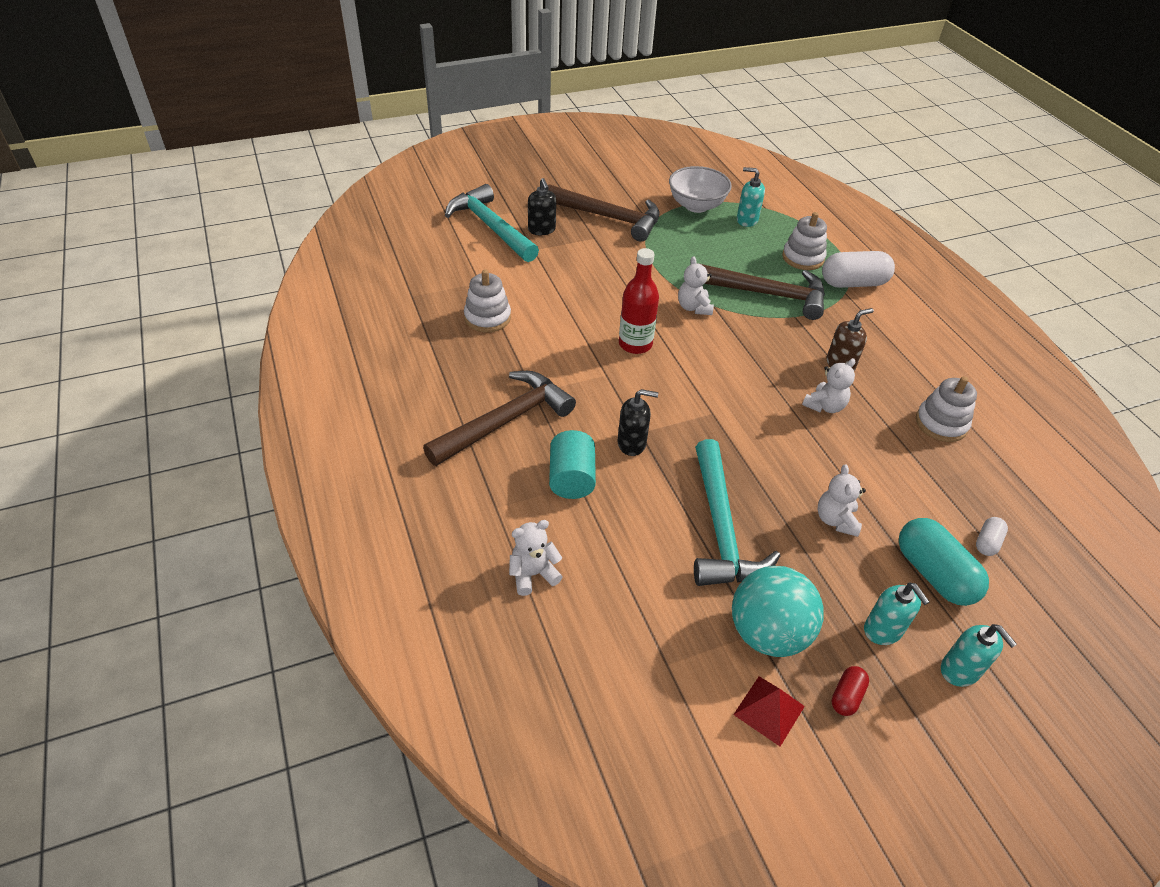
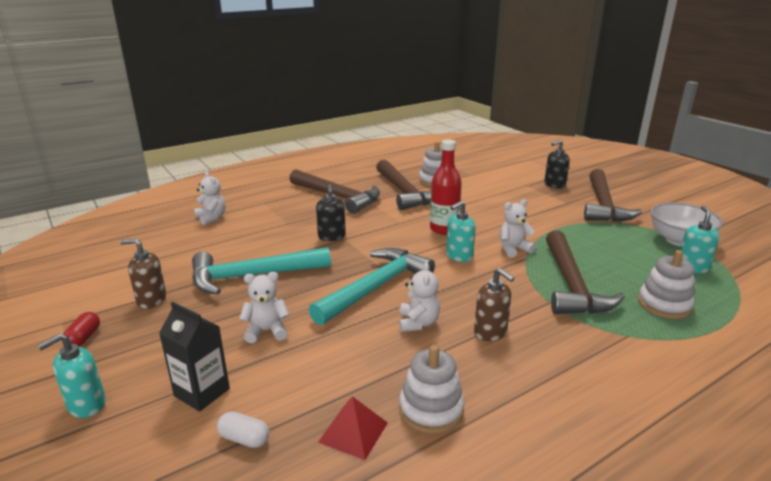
camera: 80 degrees right, 20 degrees down
turquoise hammer [445,184,539,262] -> turquoise hammer moved to [309,248,435,325]
turquoise cylinder [549,430,596,499] -> none
turquoise ball [732,566,824,657] -> brown soap dispenser [120,238,166,309]
red pyramid [733,676,805,747] -> red pyramid moved to [318,396,388,460]
white teddy bear [802,358,855,413] -> white teddy bear turned 120 degrees counterclockwise [399,263,440,332]
white capsule [822,251,895,288] -> none
red capsule [831,666,869,716] -> red capsule turned 75 degrees clockwise [63,312,100,347]
turquoise soap dispenser [864,583,930,645] -> turquoise soap dispenser moved to [446,201,476,262]
turquoise capsule [899,518,989,606] -> black carton [159,302,230,412]
none -> brown hammer [376,160,431,210]

